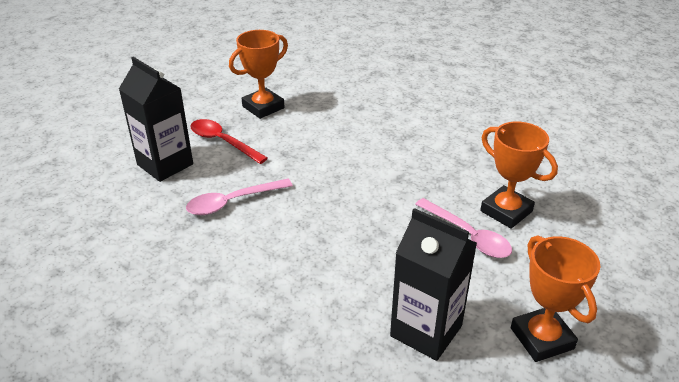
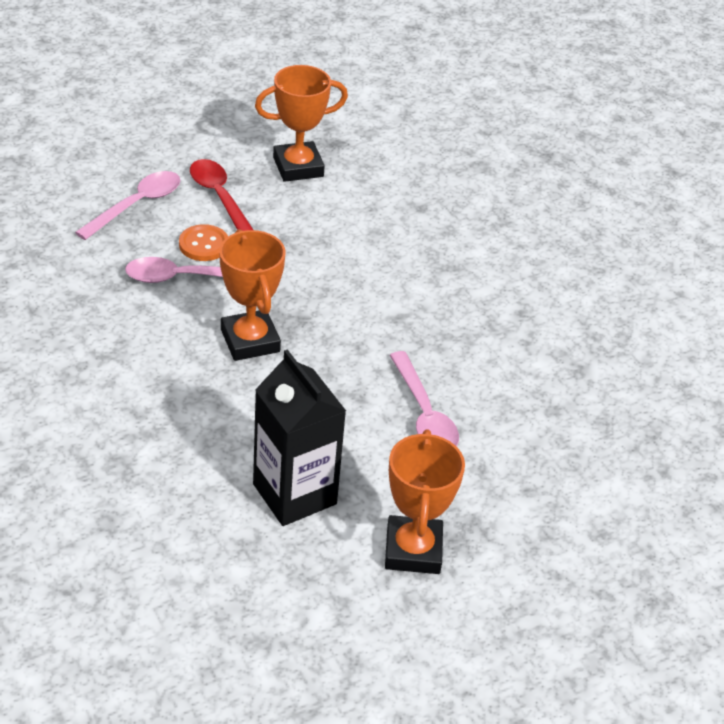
camera: 20 degrees right, 5 degrees up
black carton [119,57,193,182] -> pink spoon [75,171,181,240]
orange trophy [480,122,558,229] -> orange trophy moved to [219,229,286,361]
none -> orange button [179,224,228,261]

